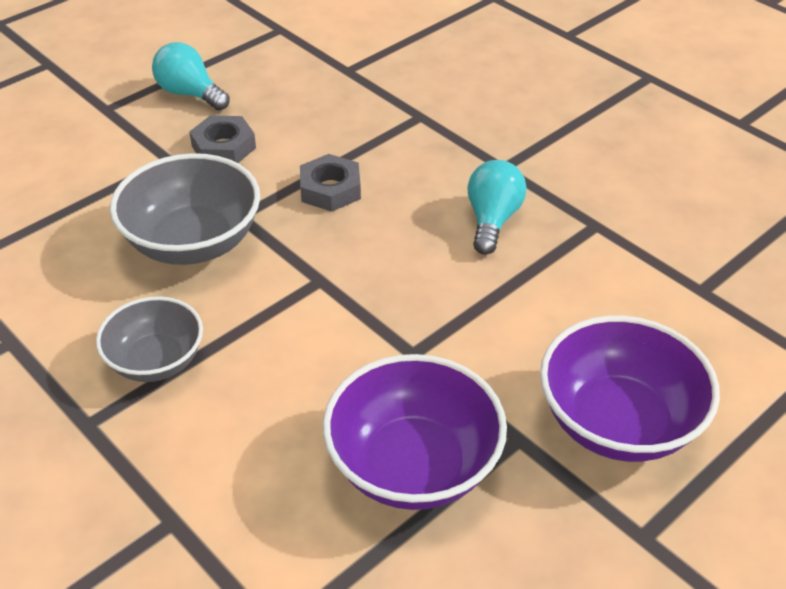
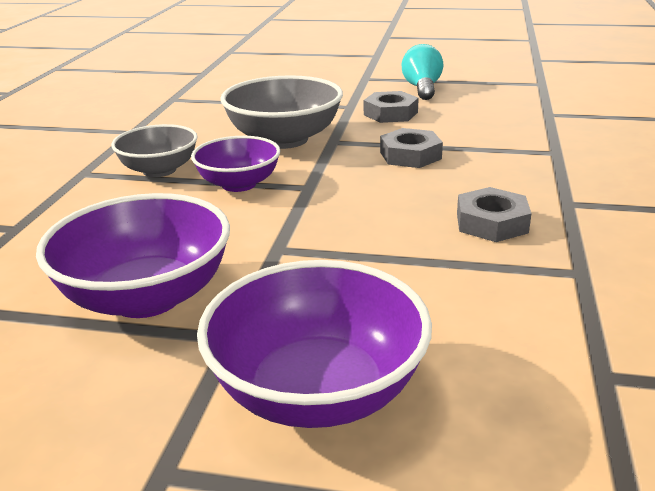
camera: 55 degrees right, 15 degrees down
turquoise light bulb [467,160,527,255] -> grey nut [457,187,532,242]
none -> purple bowl [191,136,281,192]

